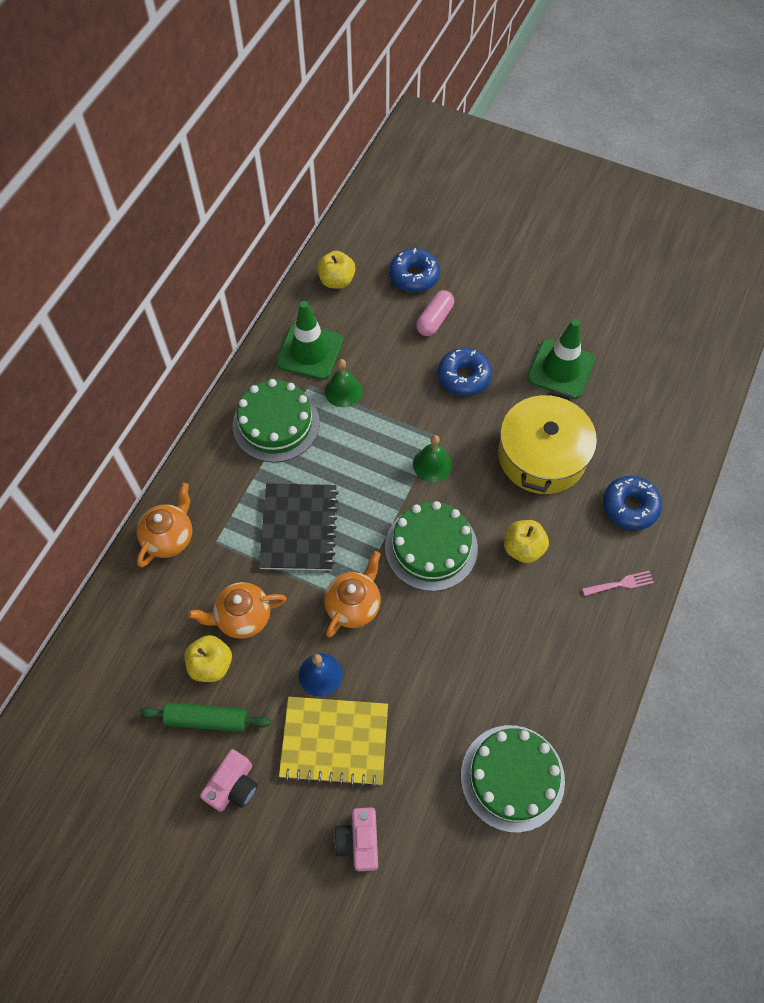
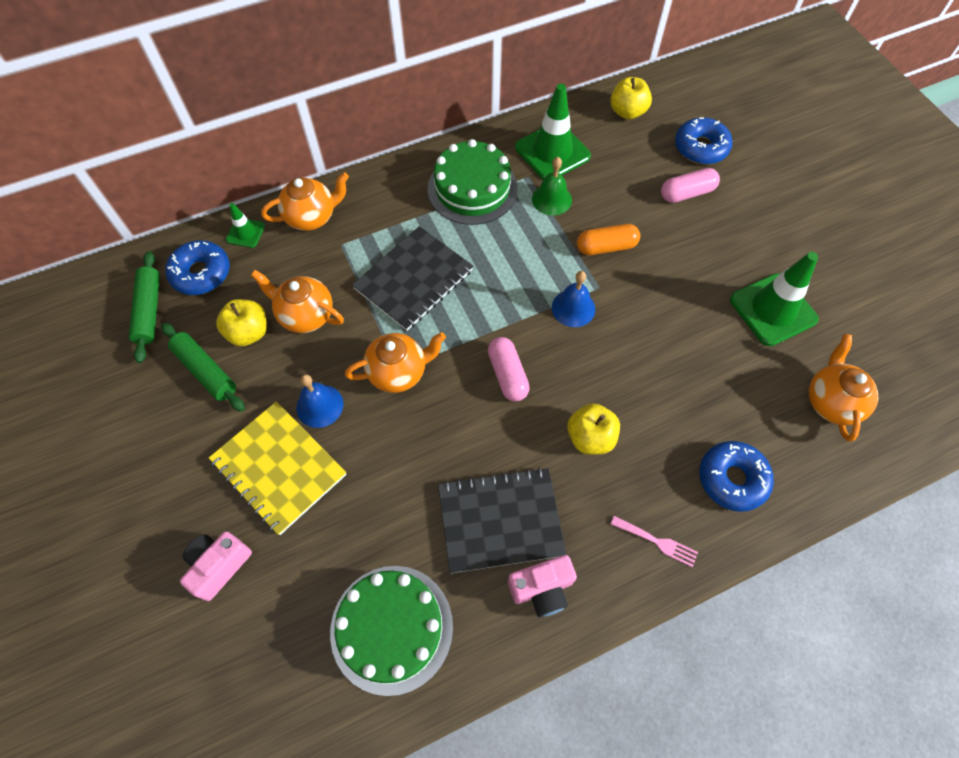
camera: 40 degrees right, 0 degrees up
pink camera [200,749,258,812] -> pink camera moved to [508,555,577,617]
green cake [385,501,478,591] -> pink capsule [488,337,530,401]
green bell [413,435,452,482] -> blue bell [552,271,595,327]
blue donut [438,348,492,396] -> blue donut moved to [165,240,230,295]
yellow pot [498,390,597,494] -> none
none -> green rolling pin [129,251,160,363]
none -> green traffic cone [226,203,265,248]
none -> black notebook [438,467,566,574]
none -> orange capsule [577,224,640,255]
none -> orange teapot [809,334,878,442]

